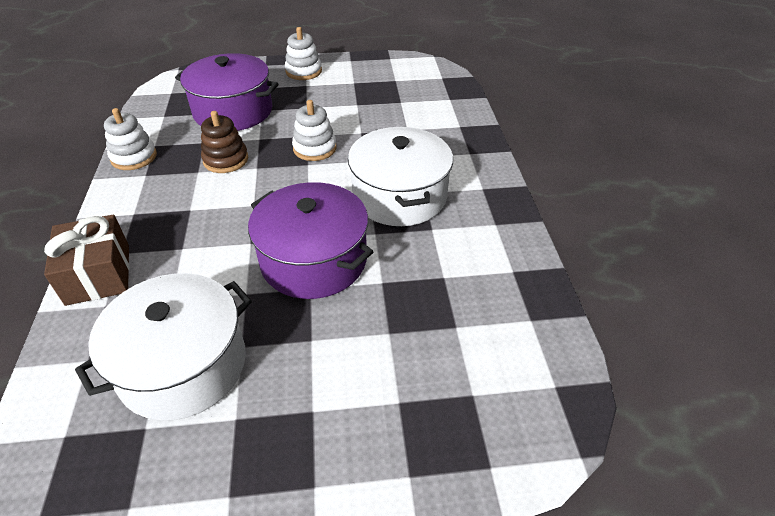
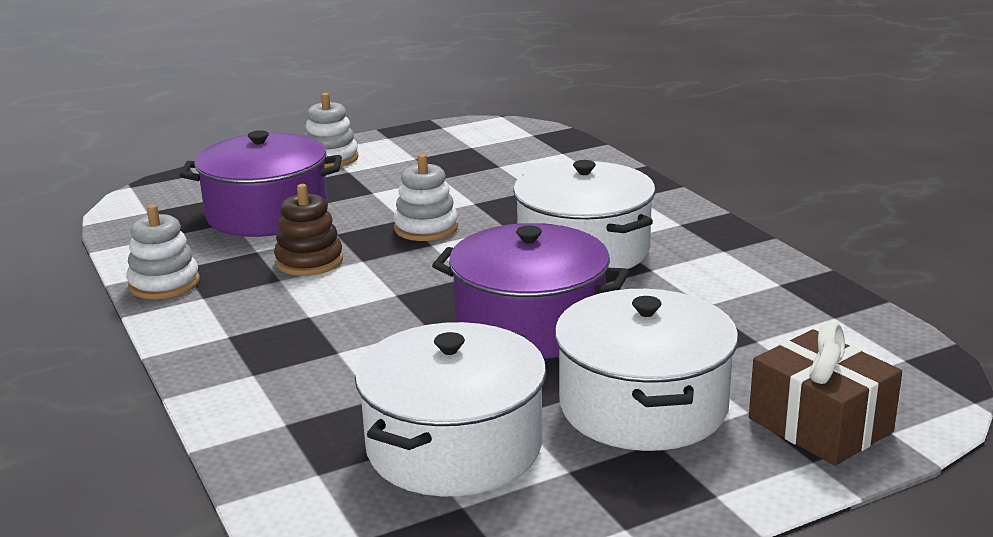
camera: 20 degrees left, 20 degrees down
brown gift [44,214,129,306] -> brown gift moved to [749,322,902,466]
none -> white pot [555,289,738,451]

